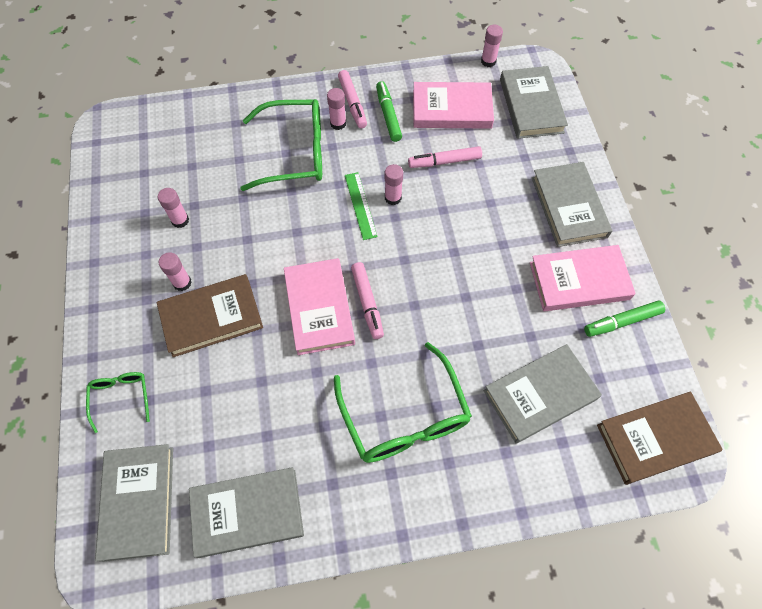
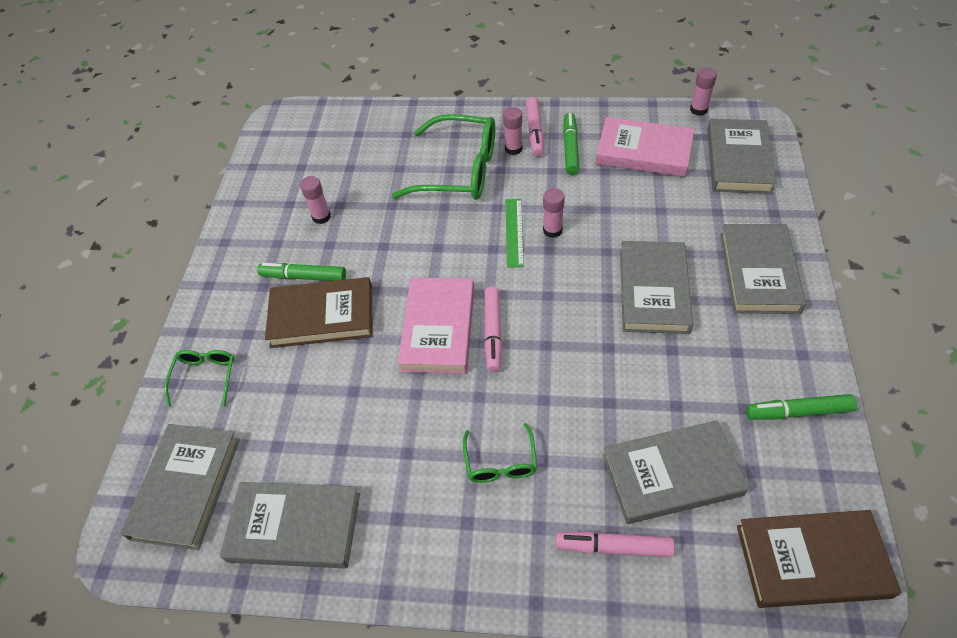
camera: 20 degrees right, 10 degrees down
pink glue stick [159,252,192,291] -> green marker [257,263,346,281]
green glasses [334,342,472,463] -> green glasses [463,423,537,483], size x0.50
pink marker [408,146,482,168] -> pink marker moved to [555,531,675,557]
pink book [530,245,636,311] -> none
none -> grey book [620,241,693,334]

